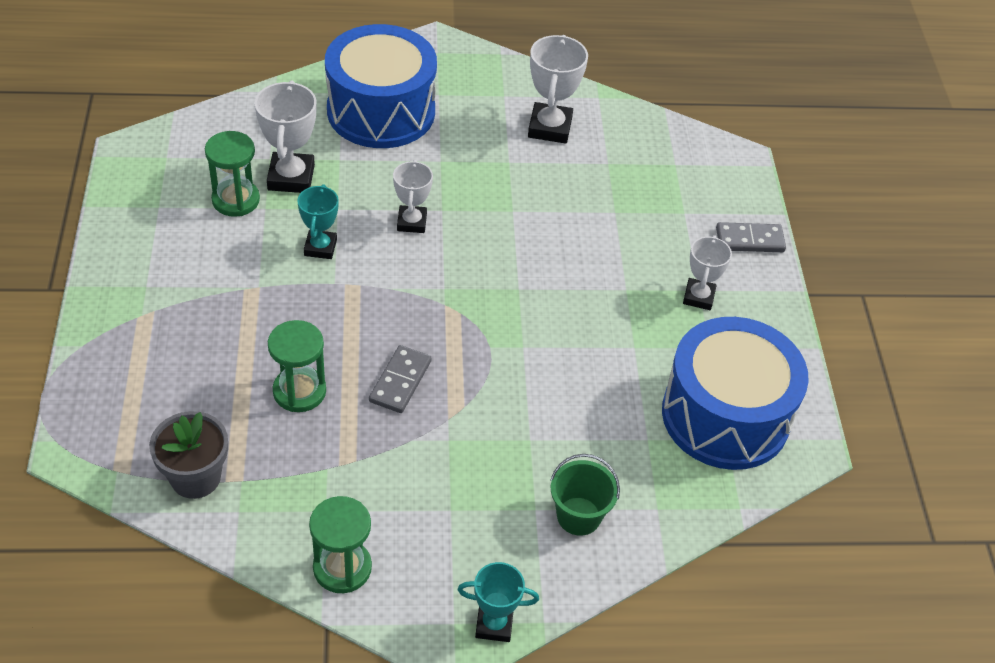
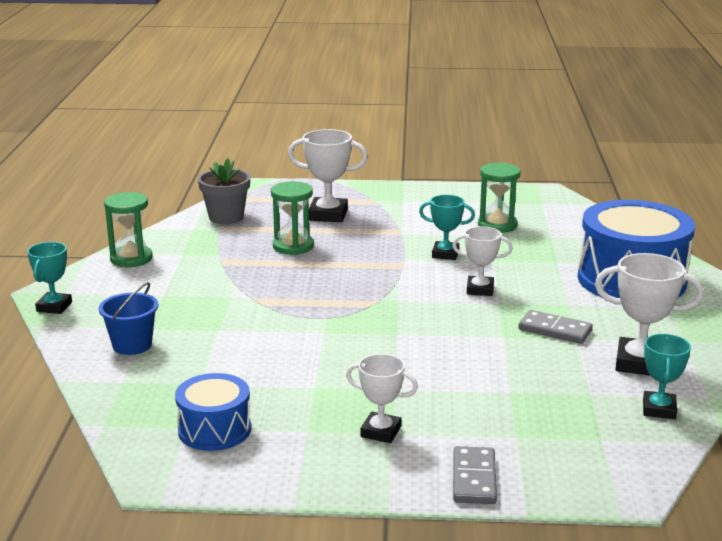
camera: 100 degrees right, 25 degrees down
white trophy [255,81,316,193] -> white trophy moved to [288,129,368,222]
grey domino [369,345,431,413] -> grey domino moved to [518,310,593,344]
green bucket [551,454,620,536] -> blue bucket [98,282,158,355]
blue drum [662,317,809,470] -> blue drum [175,373,251,451], size x0.53
none -> turquoise trophy [643,334,691,419]

